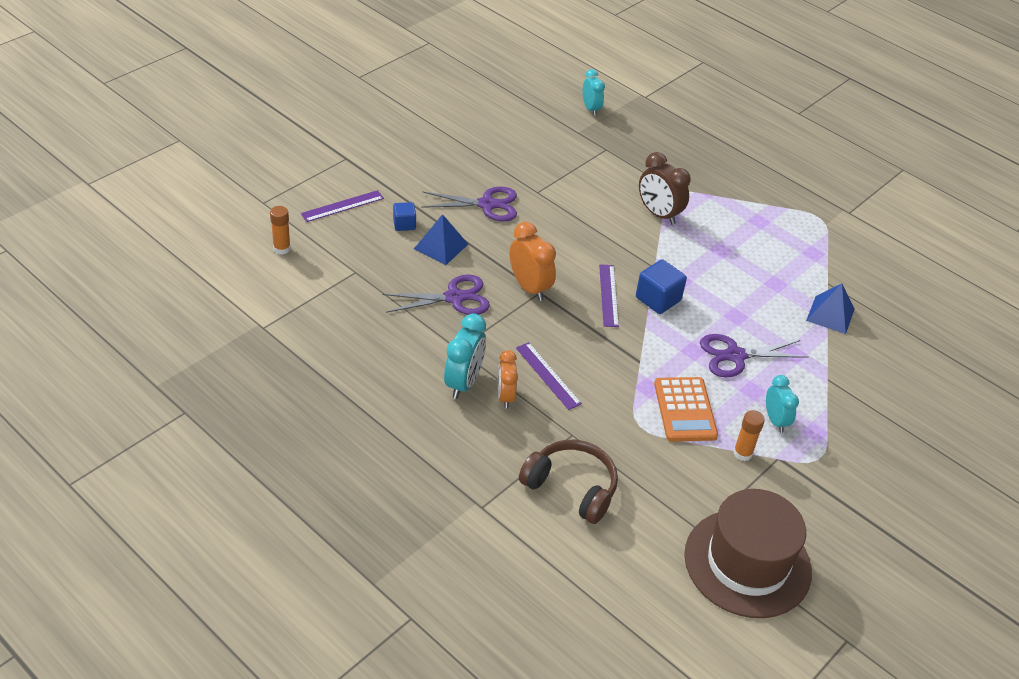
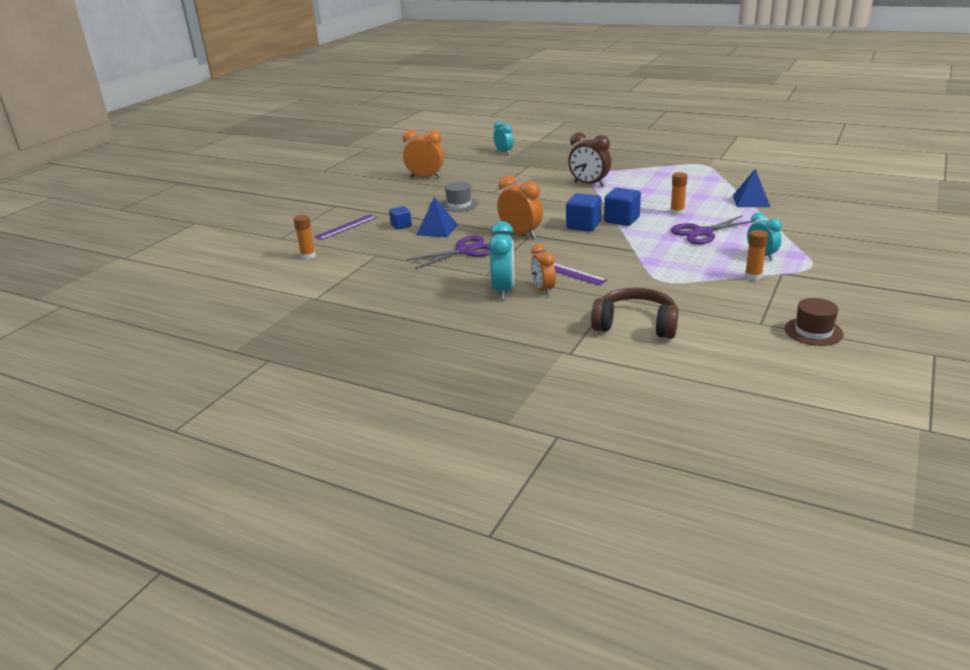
camera: 10 degrees left, 15 degrees down
purple scissors [421,187,517,221] -> grey hat [441,182,478,212]
purple ruler [599,264,619,327] -> blue cube [566,193,601,231]
orange calculator [654,377,718,442] -> none
brown hat [684,489,812,618] -> brown hat [785,298,844,346], size x0.48
none -> orange clock [403,130,444,178]
none -> orange glue stick [670,172,687,215]

